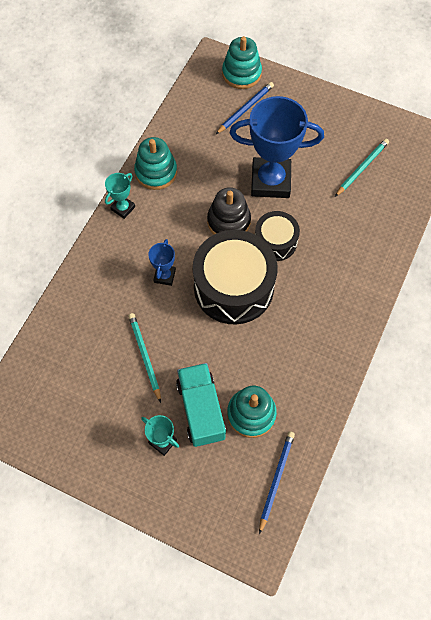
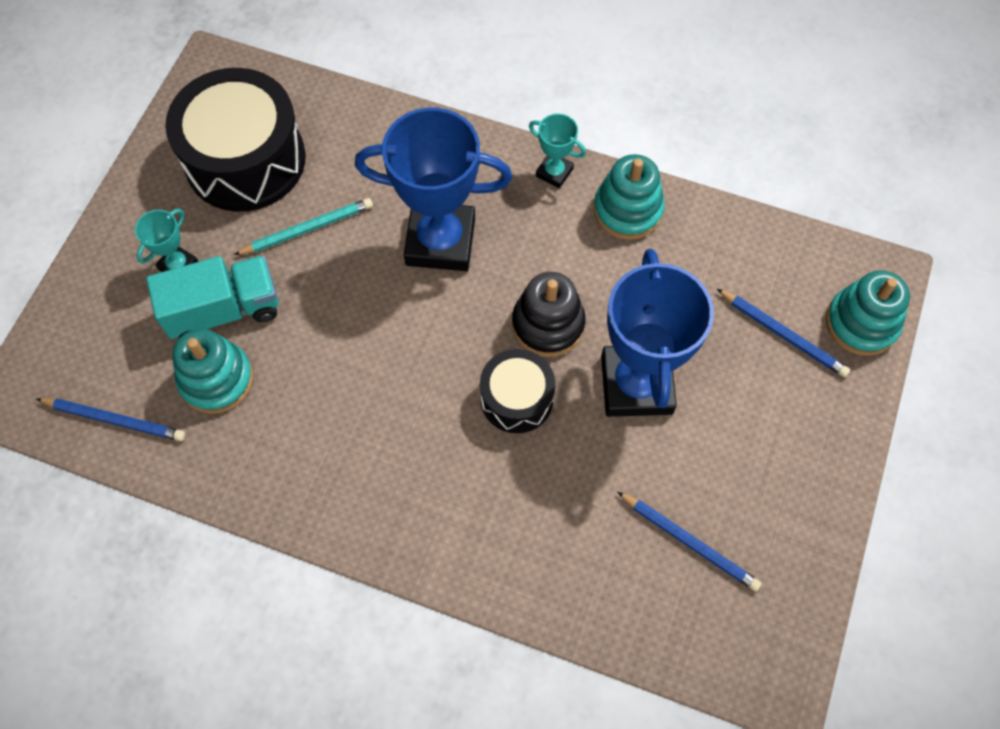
camera: 85 degrees right, 0 degrees up
blue trophy [148,239,176,286] -> blue trophy [355,108,512,271], size x2.18
black drum [193,230,278,324] -> black drum moved to [165,68,306,212]
turquoise pencil [335,139,389,197] -> blue pencil [617,491,762,591]

